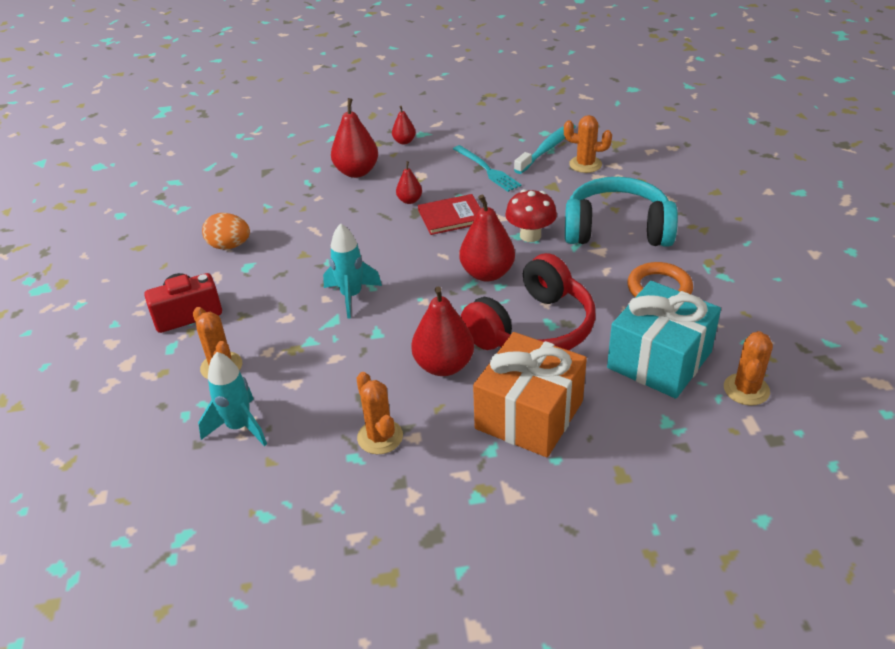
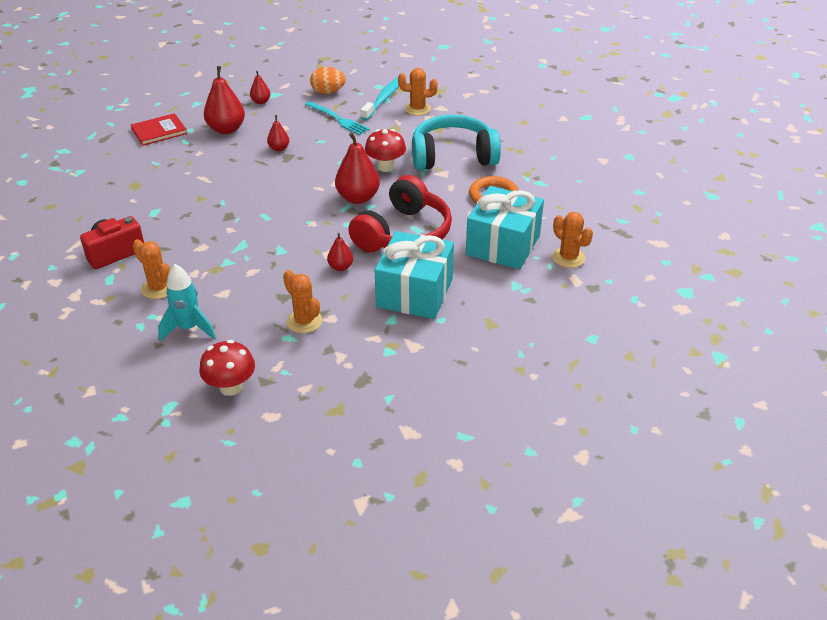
camera: 15 degrees left, 0 degrees up
orange egg [202,213,250,249] -> orange egg moved to [310,67,346,94]
turquoise rocket [323,223,382,319] -> none
red pear [411,286,474,376] -> red pear [327,233,353,271], size x0.53
red book [418,194,481,235] -> red book moved to [131,113,187,146]
orange gift [473,332,587,457] -> turquoise gift [375,231,454,319]
orange cactus [724,331,773,406] -> orange cactus turned 45 degrees counterclockwise [552,212,593,268]
none -> red mushroom [199,340,255,396]

